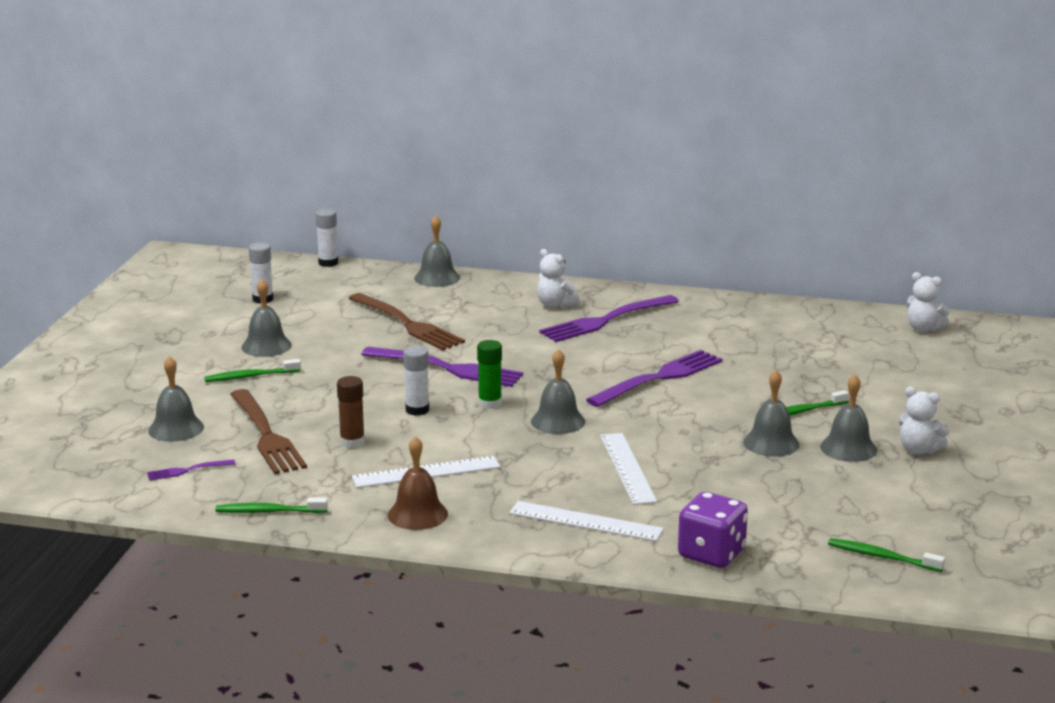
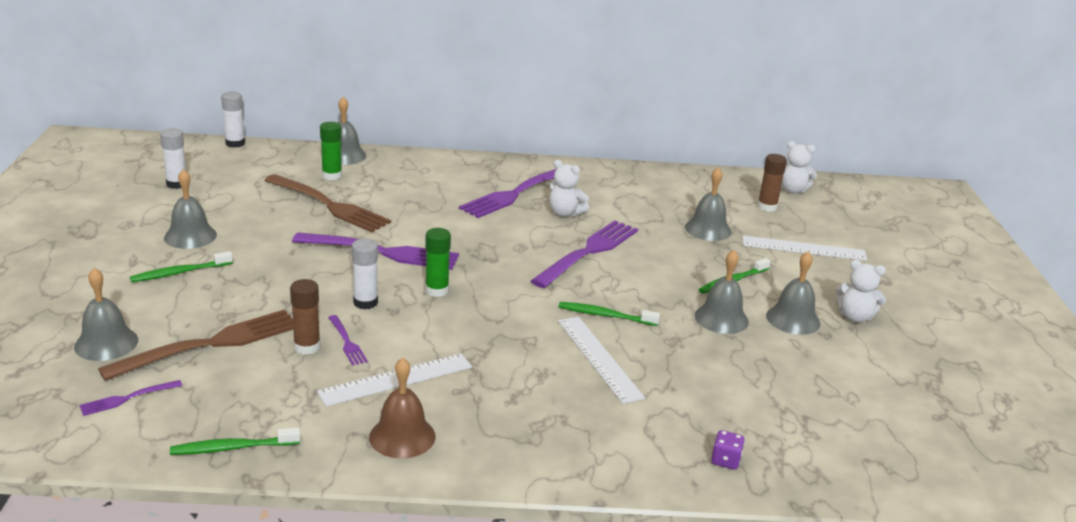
camera: 15 degrees left, 5 degrees up
brown fork [230,389,307,474] -> brown fork turned 90 degrees counterclockwise [98,309,293,381]
white ruler [509,501,664,541] -> white ruler moved to [742,236,867,261]
grey bell [531,349,585,434] -> grey bell moved to [685,167,732,241]
white teddy bear [537,249,579,308] -> white teddy bear moved to [549,160,589,217]
purple dice [678,492,748,568] -> purple dice [711,430,745,470], size x0.47
green toothbrush [828,538,945,572] -> green toothbrush moved to [559,302,660,326]
none -> green glue stick [320,122,342,180]
none -> purple fork [328,315,368,366]
none -> brown glue stick [757,154,787,212]

